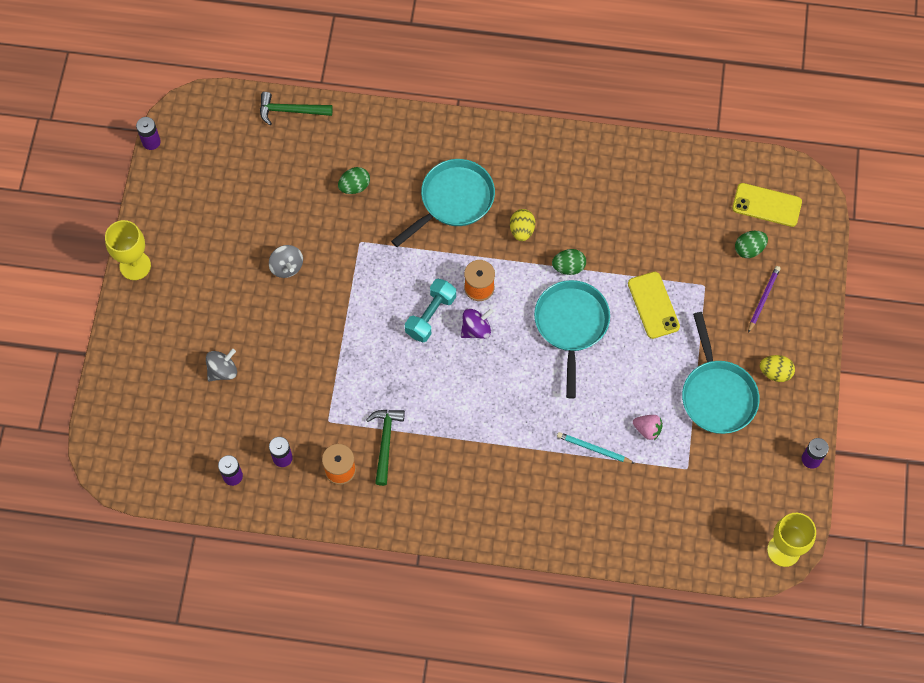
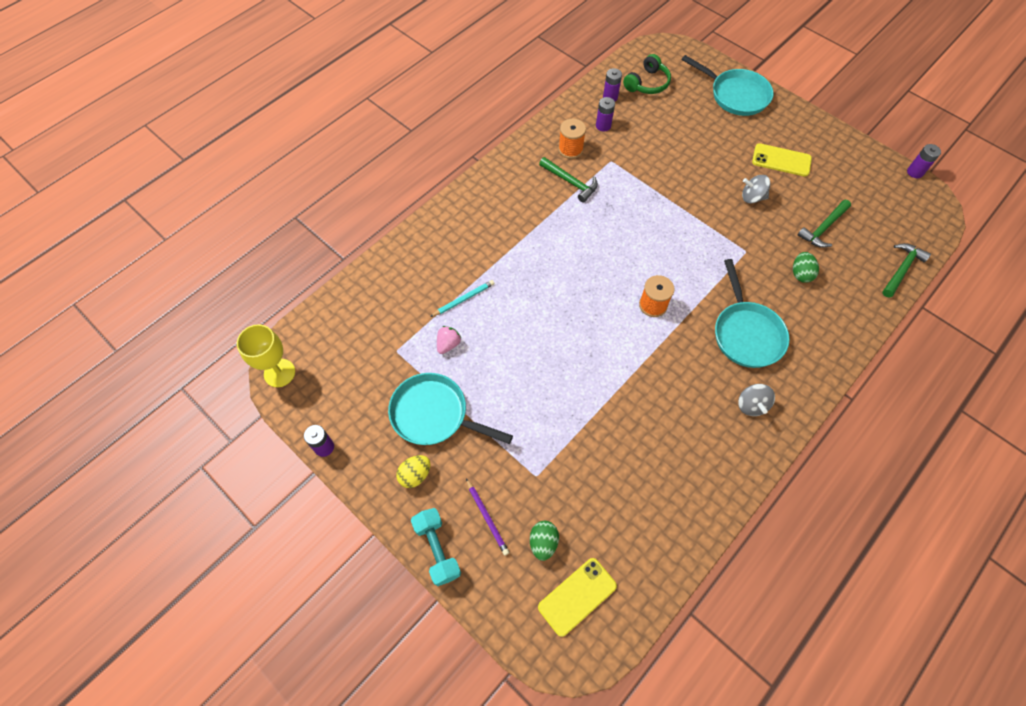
camera: 125 degrees right, 5 degrees down
yellow goblet [105,220,151,280] -> none
grey spinning top [206,349,237,381] -> grey spinning top moved to [738,384,775,416]
turquoise dumbbell [405,279,456,342] -> turquoise dumbbell moved to [411,508,461,586]
purple spinning top [461,308,494,339] -> none
yellow egg [510,209,535,241] -> none
turquoise pan [534,280,610,399] -> turquoise pan moved to [682,55,774,116]
green egg [552,249,586,275] -> none
yellow phone [628,272,680,339] -> yellow phone moved to [752,143,812,177]
pink strawberry [633,415,663,440] -> pink strawberry turned 150 degrees clockwise [437,326,461,354]
none -> green headphones [623,54,671,94]
none -> green hammer [798,200,851,248]

